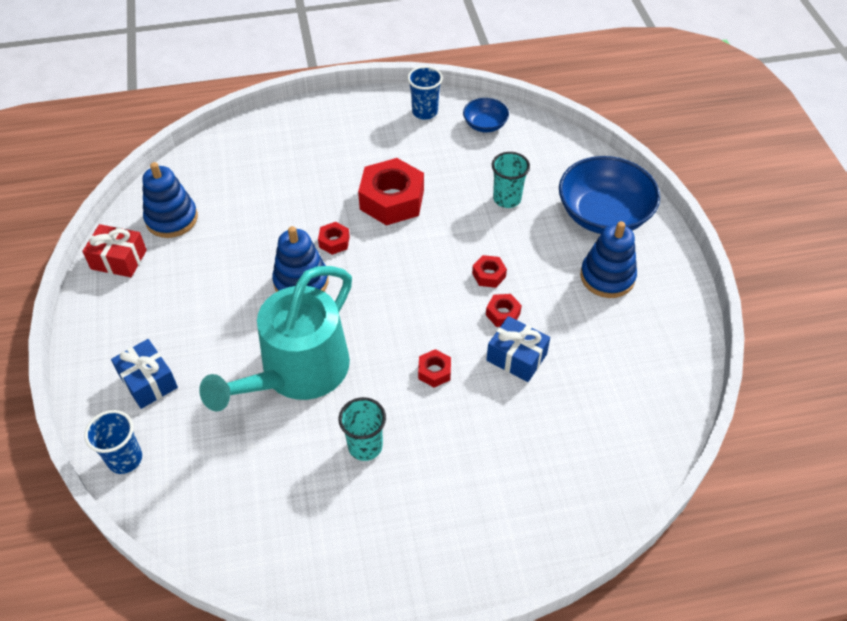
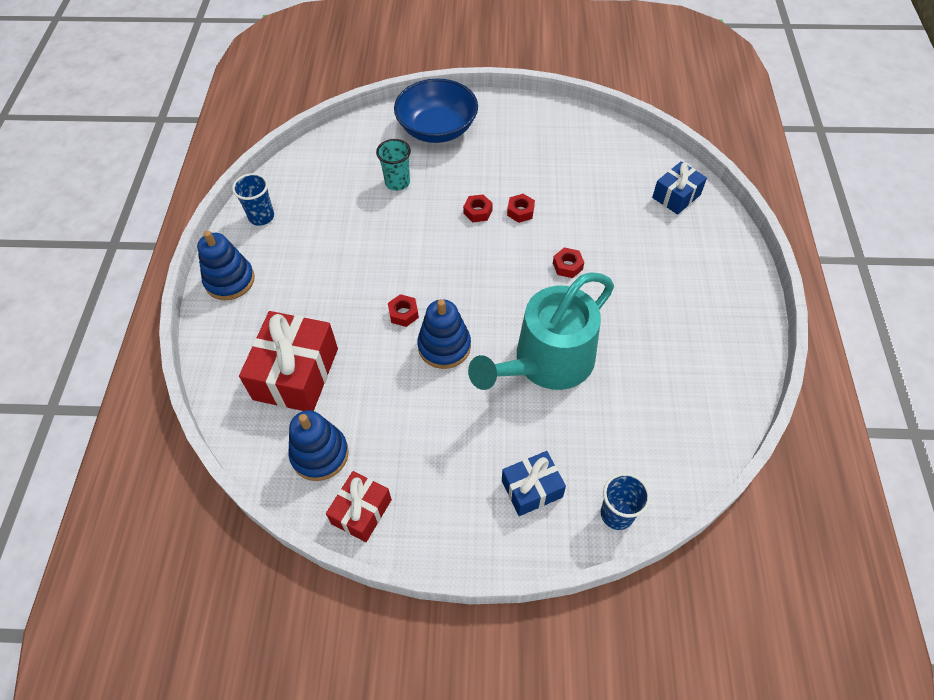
camera: 75 degrees left, 5 degrees up
turquoise watering can [199,266,352,411] -> turquoise watering can turned 90 degrees clockwise [468,272,614,390]
turquoise cup [339,397,386,461] -> none
red nut [358,158,424,226] -> none
blue bowl [463,98,509,133] -> none
blue gift [486,316,550,382] -> blue gift moved to [652,161,707,215]
blue stacking toy [580,221,637,298] -> blue stacking toy moved to [197,231,255,300]
none -> red gift [239,311,338,411]

